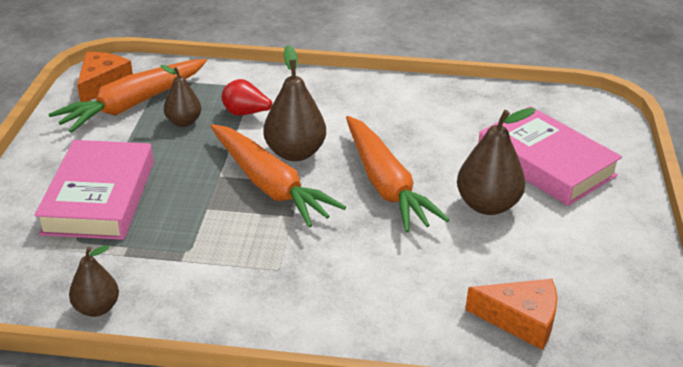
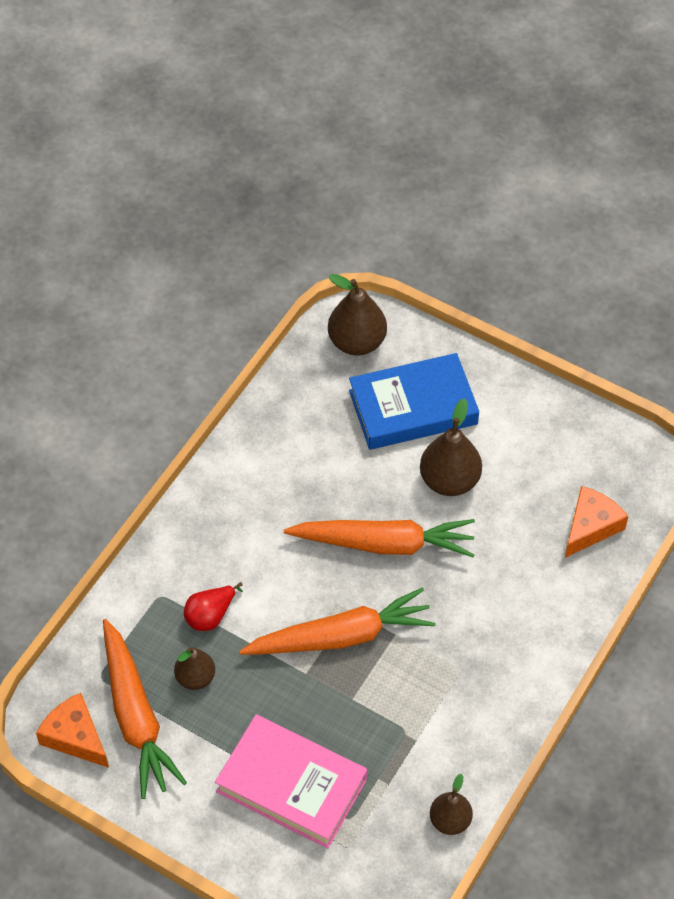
camera: 65 degrees left, 20 degrees up
brown pear [263,45,326,161] -> brown pear moved to [328,274,387,356]
pink book [478,106,622,206] -> blue book [349,353,479,450]

